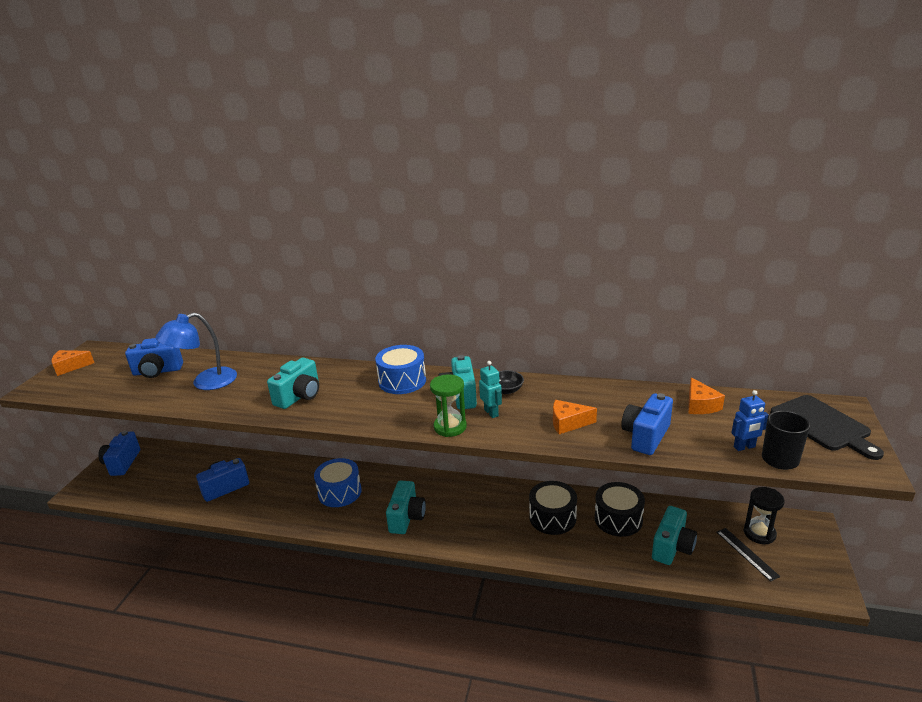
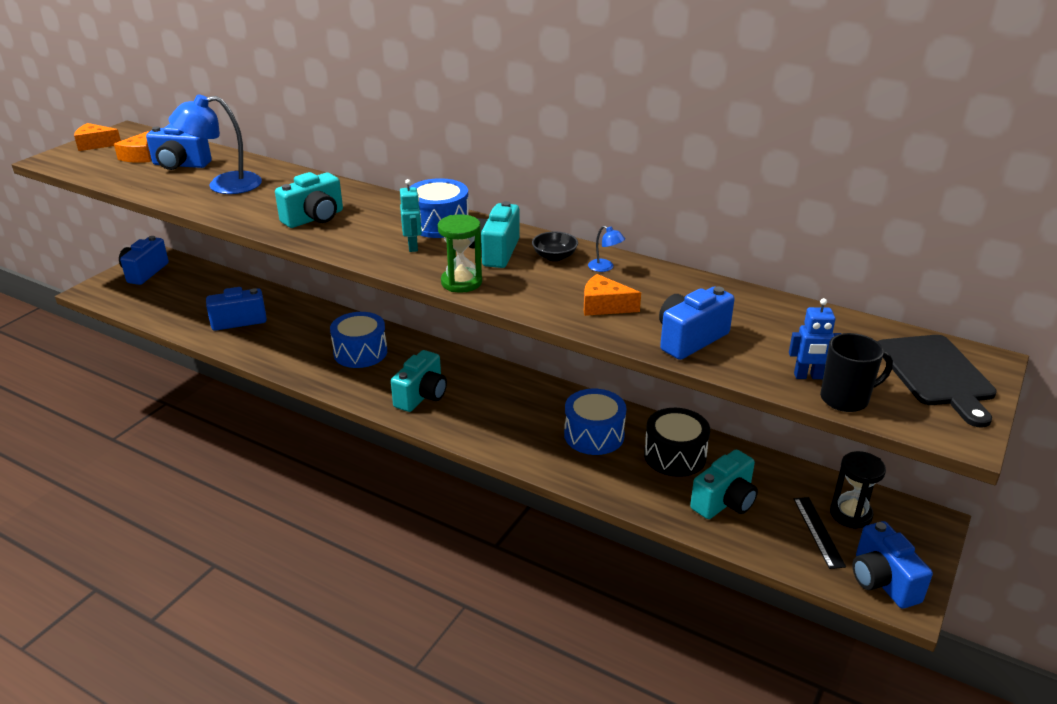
camera: 15 degrees right, 5 degrees up
turquoise robot [479,361,502,418] -> turquoise robot moved to [400,179,422,252]
black drum [529,481,577,535] -> blue drum [564,389,626,455]
orange cheese [688,377,725,414] -> orange cheese moved to [114,131,151,163]
none -> blue lamp [588,226,625,272]
none -> blue camera [853,521,933,608]

